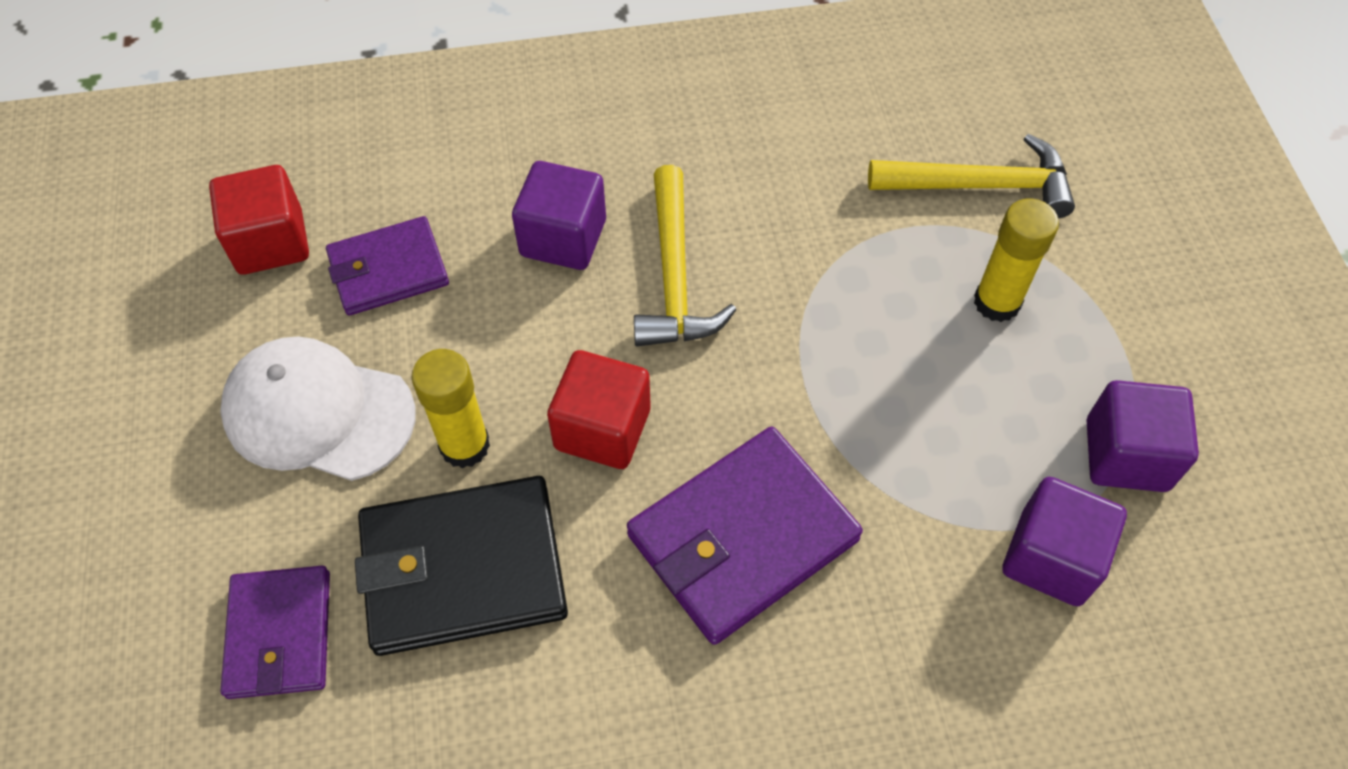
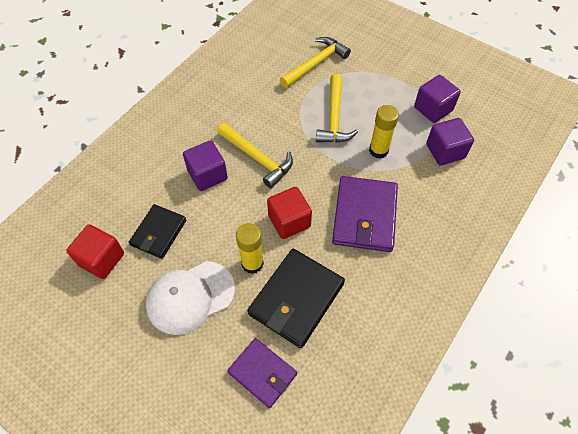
camera: 45 degrees left, 0 degrees up
purple wallet [326,216,449,315] -> black wallet [129,204,186,259]
yellow glue stick [974,198,1059,322] -> yellow glue stick moved to [369,105,399,159]
none -> yellow hammer [316,74,358,143]

